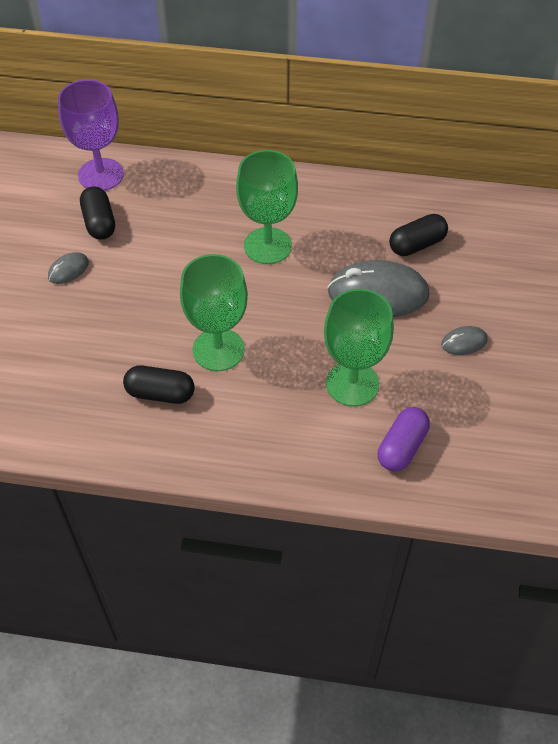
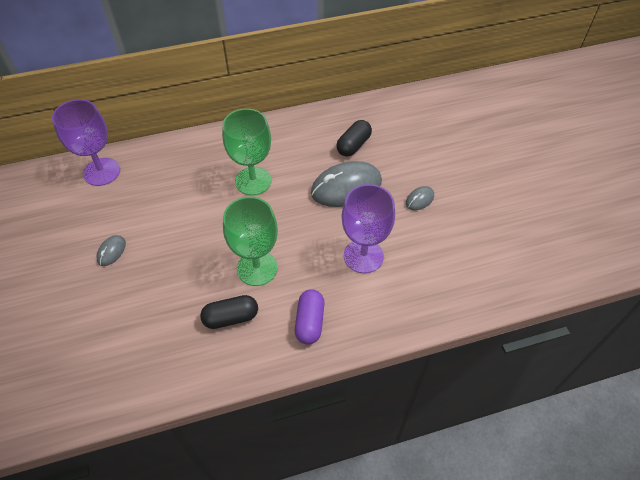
camera: 25 degrees left, 0 degrees up
black capsule [80,186,115,240] -> none
green goblet [324,289,394,407] -> purple goblet [342,184,395,273]
purple capsule [378,407,430,471] -> purple capsule moved to [295,289,325,344]

